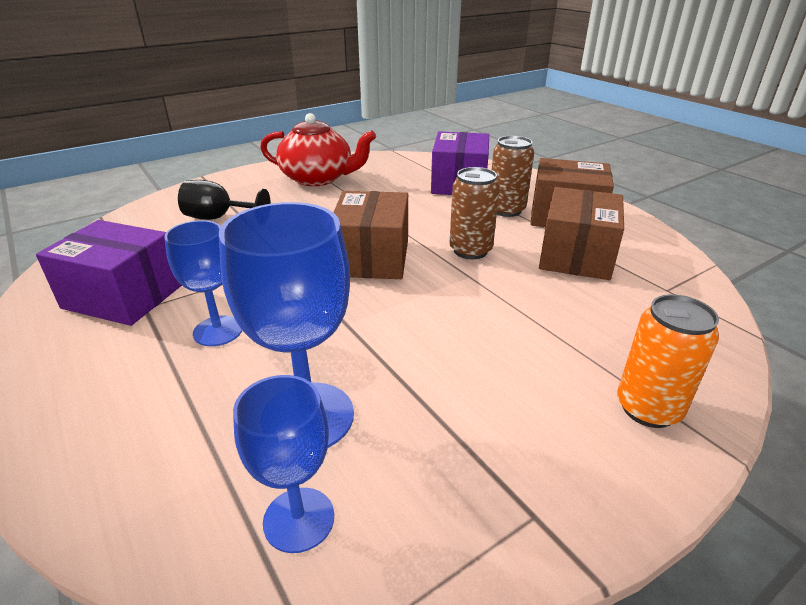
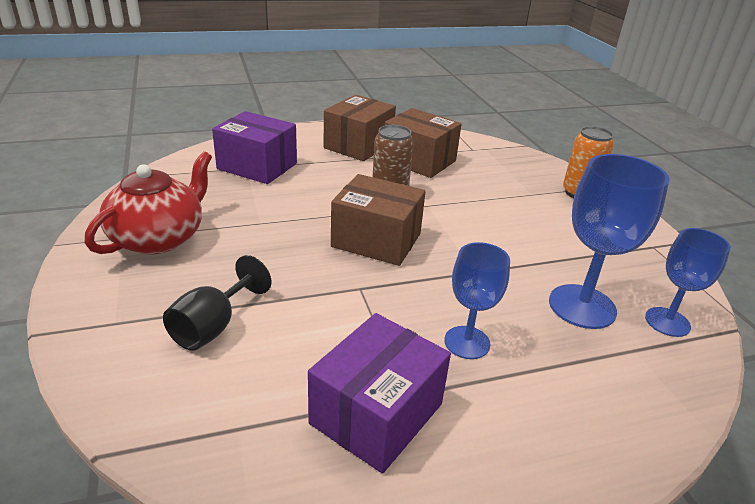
camera: 75 degrees left, 0 degrees up
brown can [491,136,534,217] -> none

